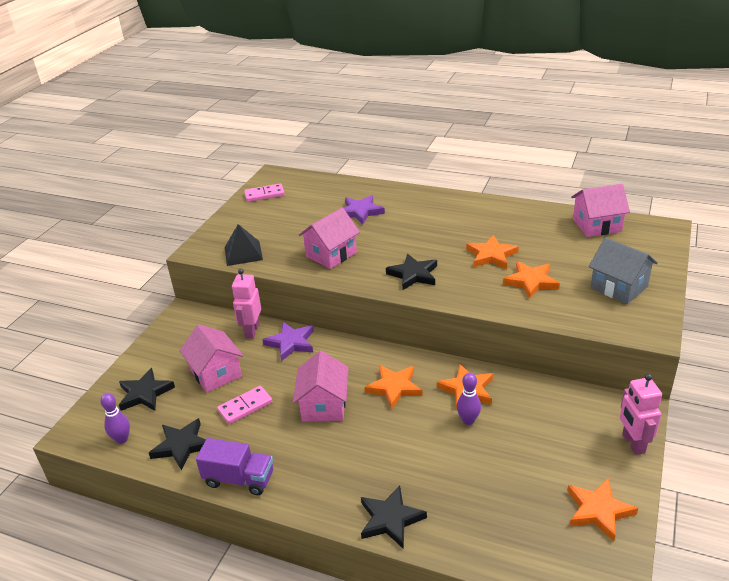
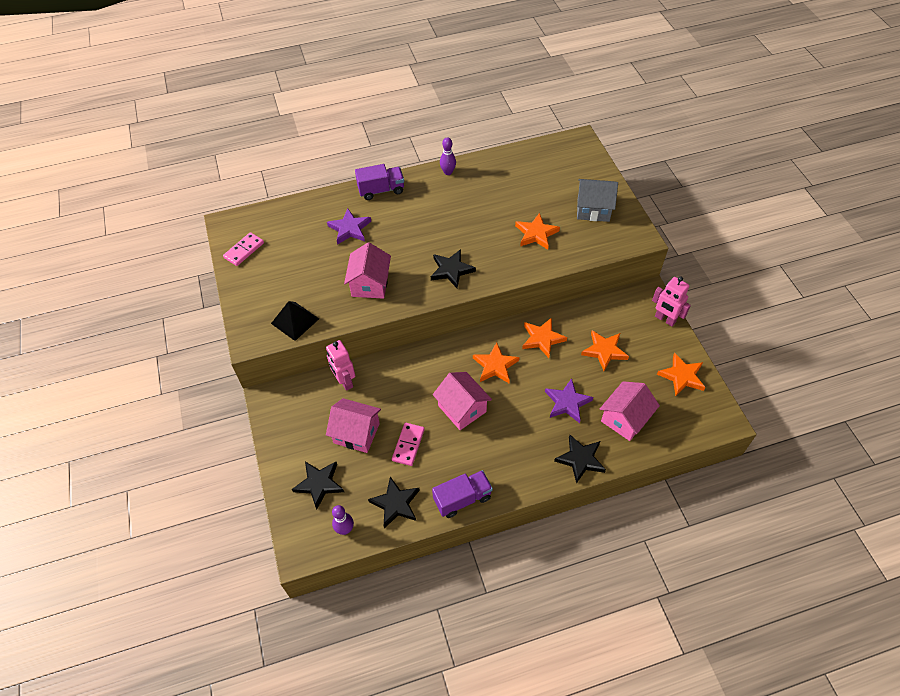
camera: 40 degrees left, 20 degrees up
purple star [262,322,314,361] -> purple star moved to [545,378,593,423]
purple bowling pin [457,373,481,425] -> purple bowling pin moved to [440,138,456,175]
orange star [466,235,519,269] -> orange star moved to [581,330,629,371]
pink house [571,184,630,237] -> pink house moved to [600,381,660,441]
none -> purple truck [355,164,404,200]

